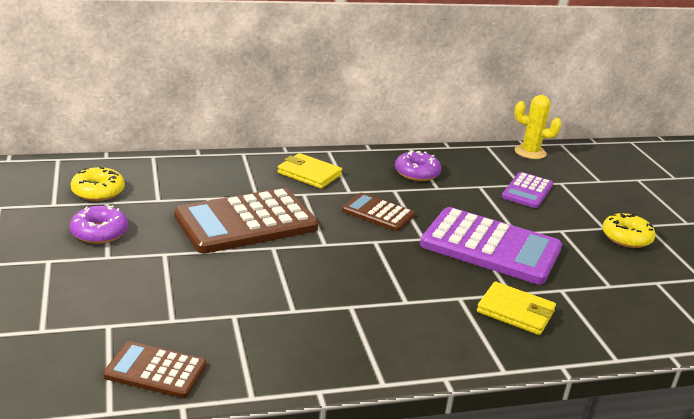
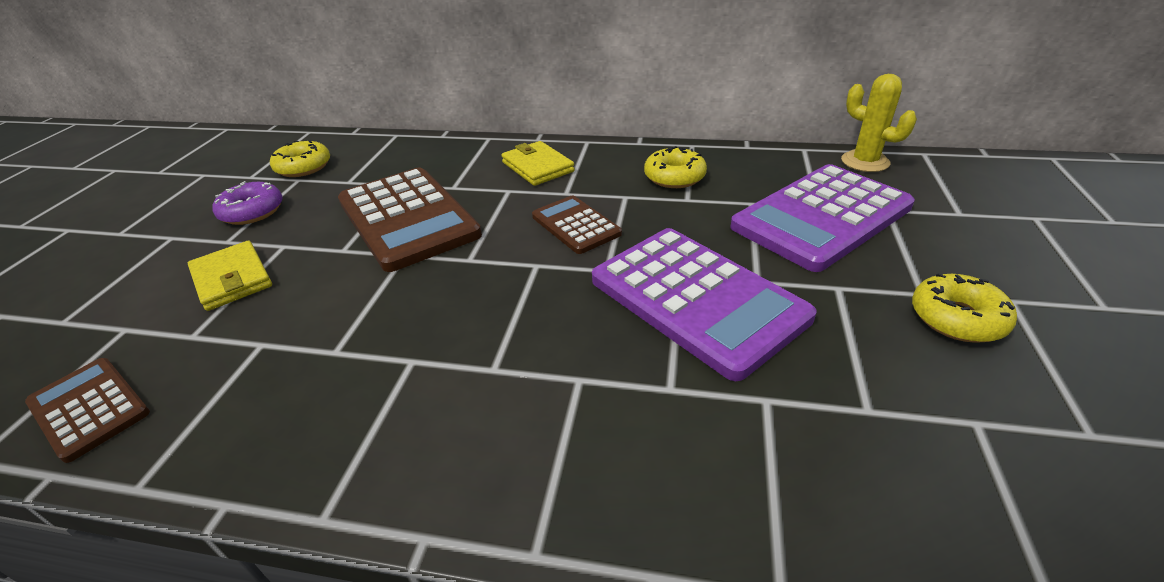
camera: 30 degrees right, 10 degrees up
brown calculator [174,188,318,254] -> brown calculator turned 120 degrees counterclockwise [338,167,482,272]
purple donut [395,150,441,181] -> yellow donut [644,146,707,188]
yellow wallet [477,282,556,335] -> yellow wallet moved to [188,241,272,311]
purple calculator [502,172,553,208] -> purple calculator [730,164,915,272], size x1.87

